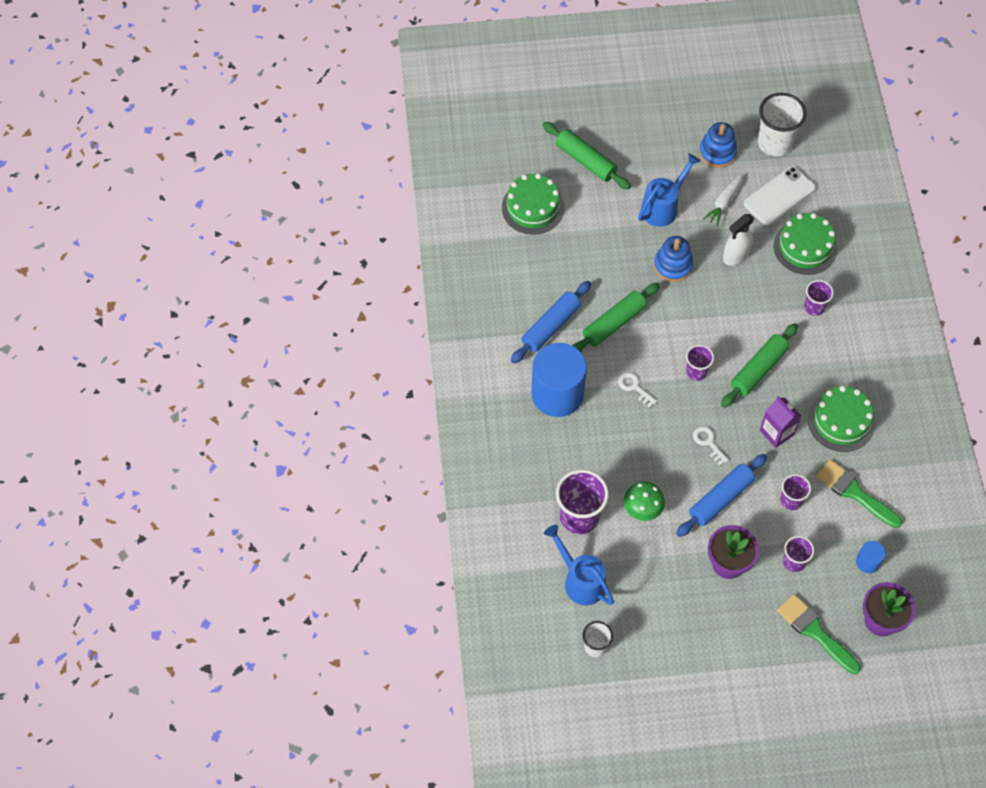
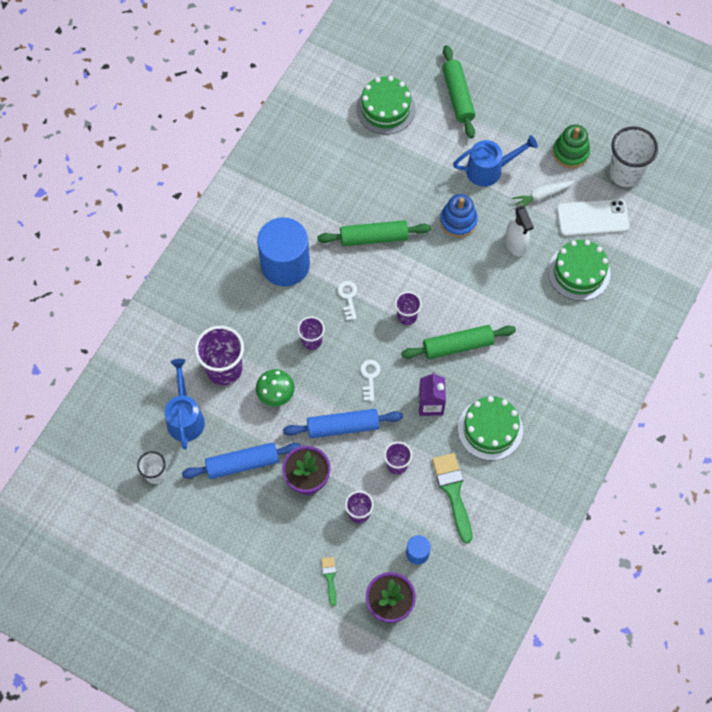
camera: 35 degrees right, 5 degrees up
blue rolling pin [511,281,591,364] -> blue rolling pin moved to [182,442,301,479]
blue stacking toy [699,122,737,168] -> green stacking toy [553,125,590,168]
white spray bottle [723,214,755,266] -> white spray bottle turned 105 degrees counterclockwise [505,206,534,256]
green brush [777,594,861,674] -> green brush [321,557,337,606], size x0.52
purple cup [804,280,834,316] -> purple cup moved to [297,316,325,350]

